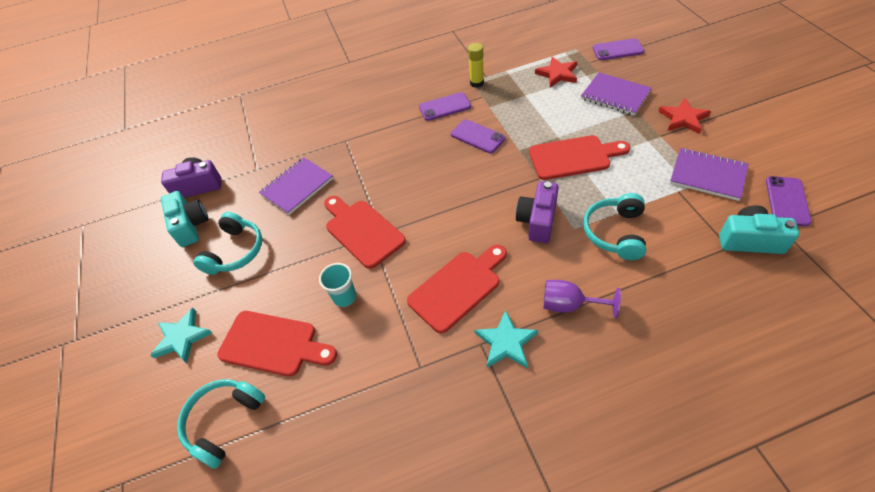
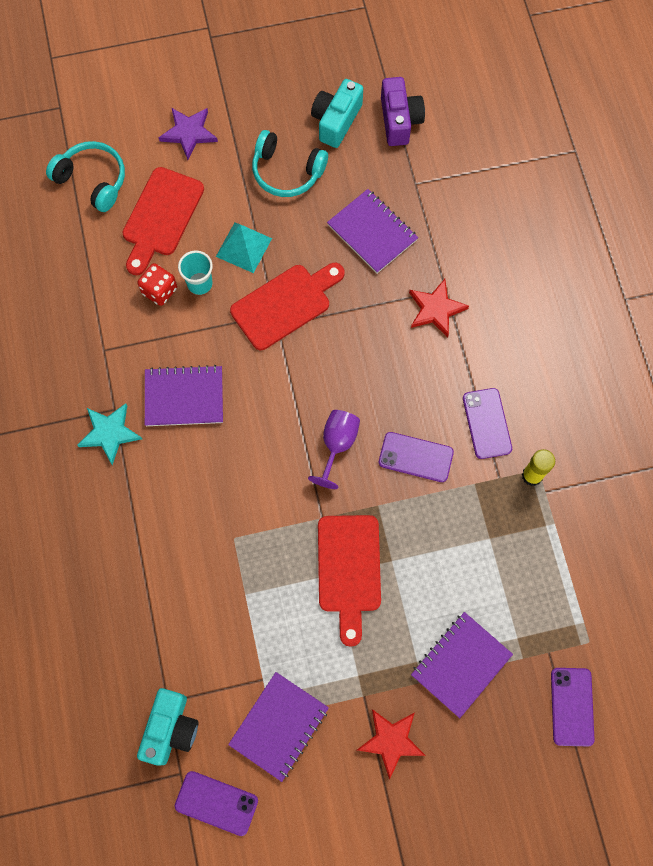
camera: 90 degrees right, 20 degrees up
turquoise star [150,308,212,363] -> purple star [158,108,218,160]
turquoise camera [161,191,209,247] -> turquoise camera turned 135 degrees clockwise [311,79,363,148]
red cutting board [407,244,507,333] -> purple notebook [145,365,223,426]
purple phone [451,119,506,153] -> purple phone turned 60 degrees clockwise [379,432,454,482]
purple camera [516,181,559,243] -> none
red star [535,57,577,87] -> red star moved to [409,279,469,338]
purple goblet [543,280,621,318] -> purple goblet moved to [308,410,360,489]
turquoise headphones [583,193,646,260] -> none
none -> red dice [137,263,177,306]
none -> turquoise pyramid [216,222,272,273]

